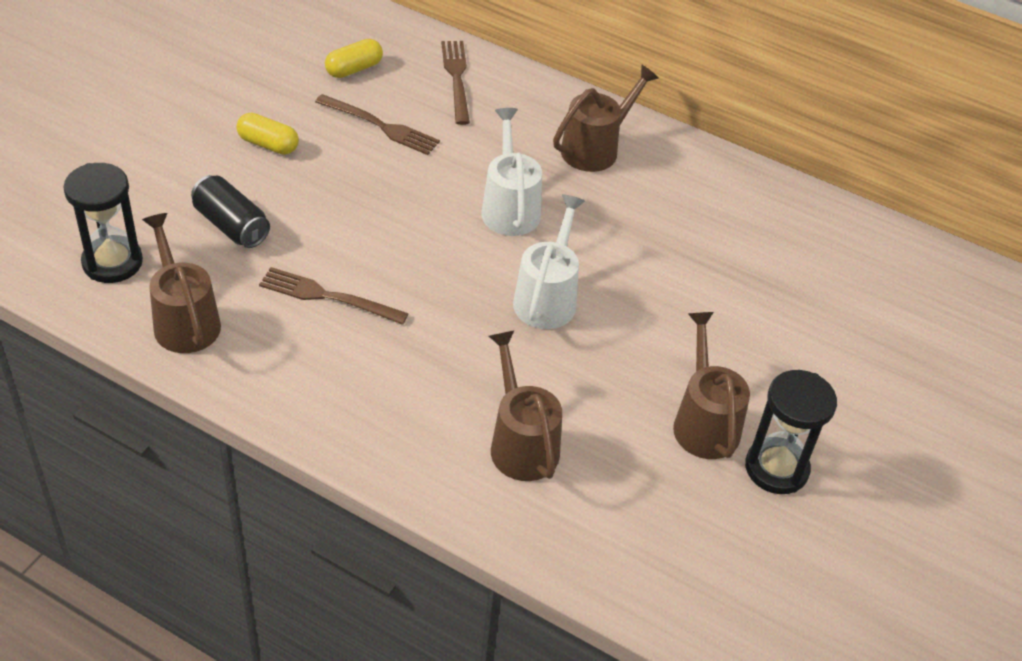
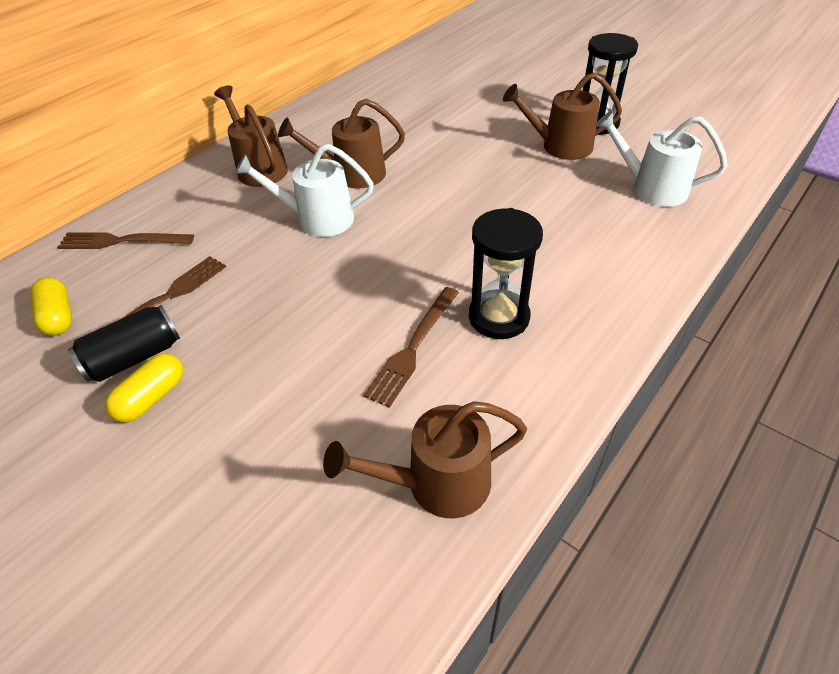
camera: 75 degrees left, 0 degrees up
black hourglass [63,163,143,283] -> black hourglass moved to [469,208,543,339]
black can [191,175,270,248] -> black can moved to [68,305,180,382]
brown watering can [489,331,562,481] -> brown watering can moved to [278,99,405,189]
white watering can [513,194,585,329] -> white watering can moved to [595,110,728,207]

